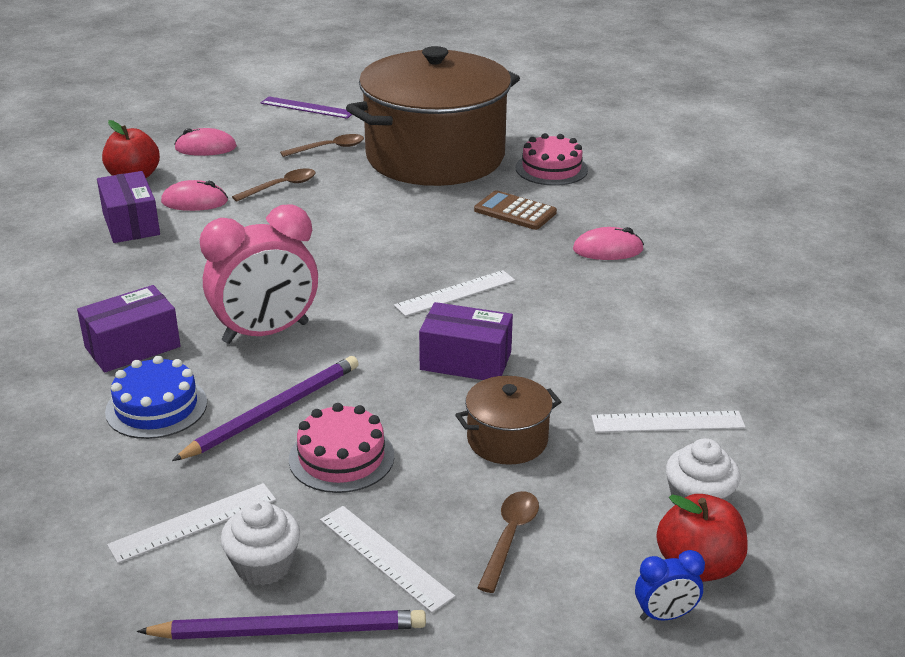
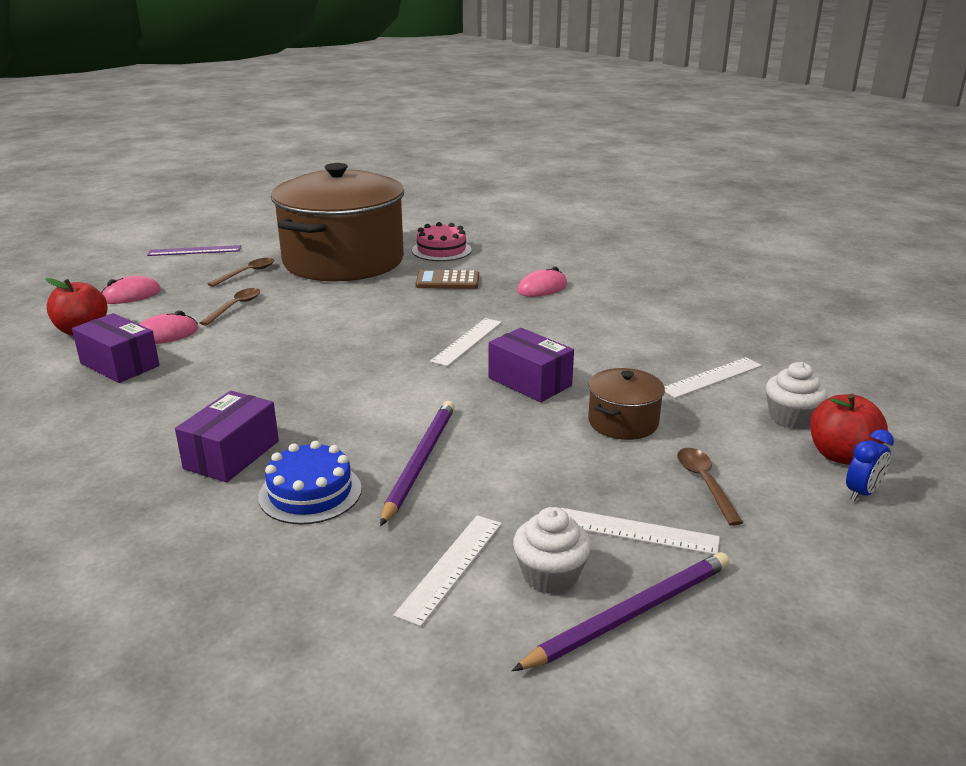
camera: 30 degrees left, 5 degrees down
pink clock [200,204,318,344] -> none
pink cake [289,403,395,493] -> none
purple box [419,302,513,380] -> purple box turned 60 degrees clockwise [489,328,574,402]

